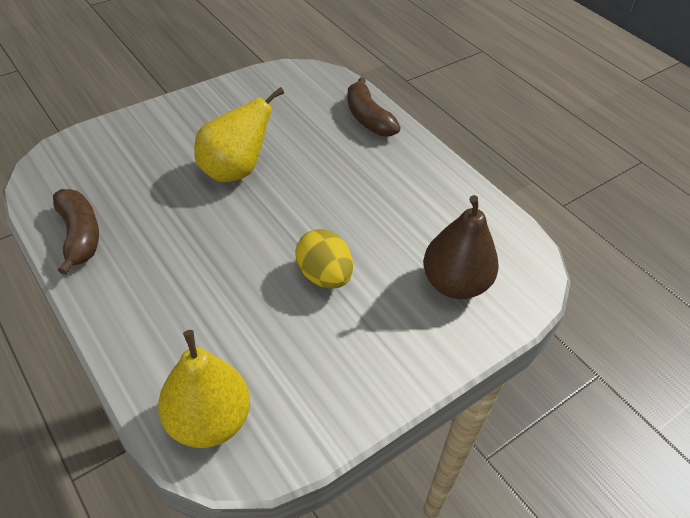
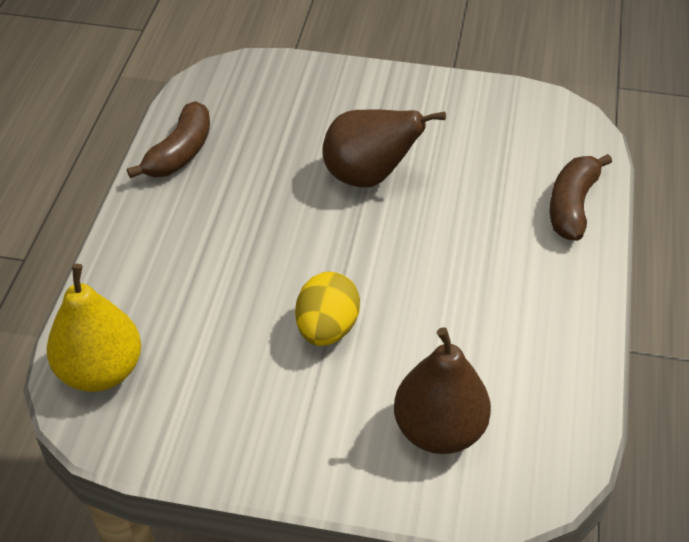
camera: 50 degrees right, 0 degrees up
yellow pear [194,87,284,182] -> brown pear [323,110,446,187]

